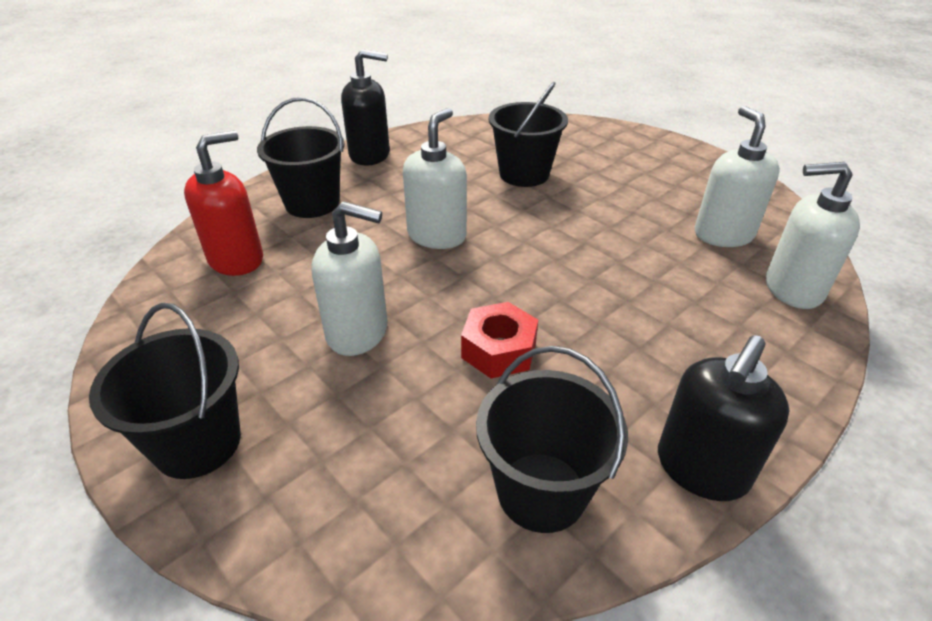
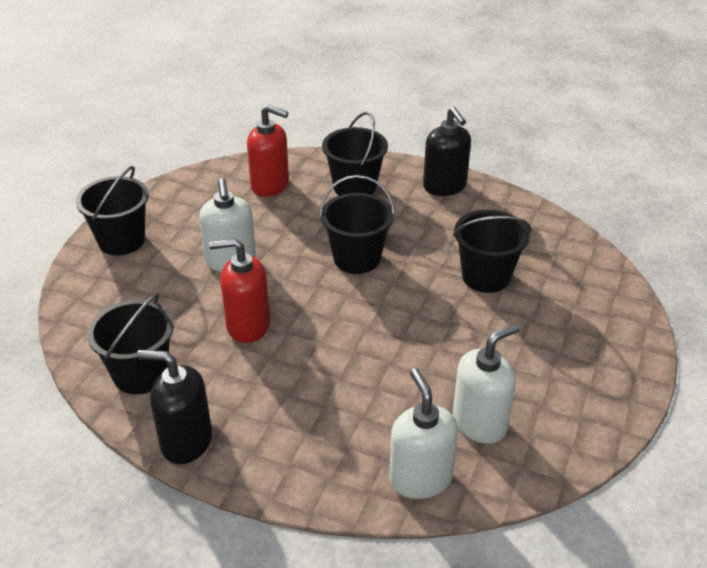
camera: 65 degrees right, 0 degrees up
white soap dispenser [403,108,467,249] -> black bucket [319,175,395,274]
red nut [461,302,538,378] -> red soap dispenser [209,238,270,343]

